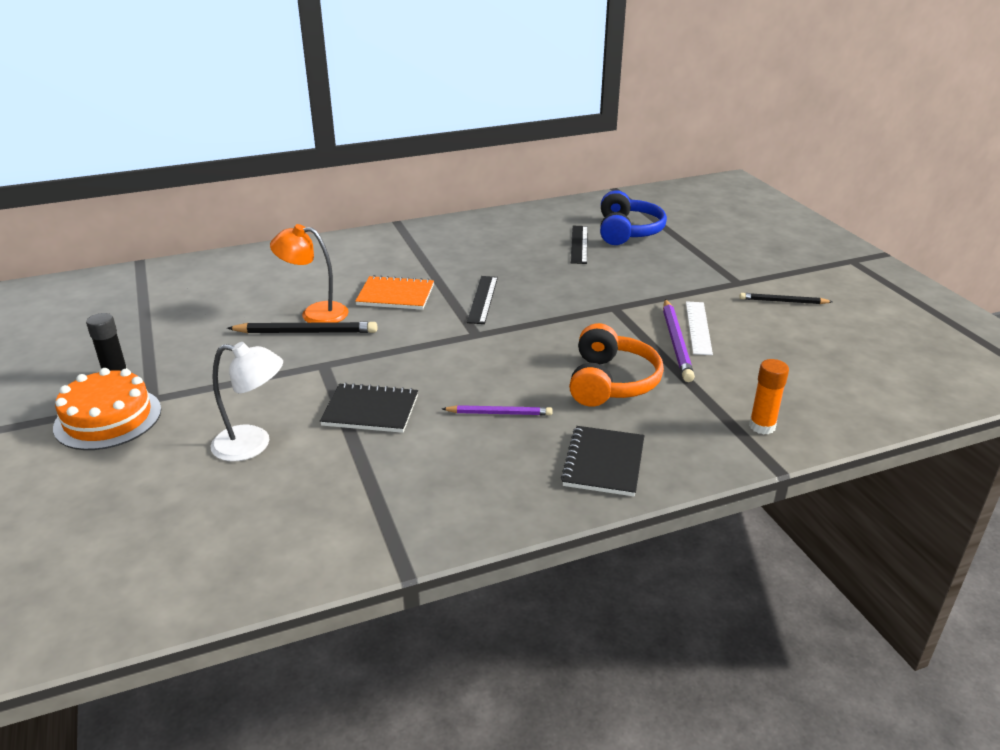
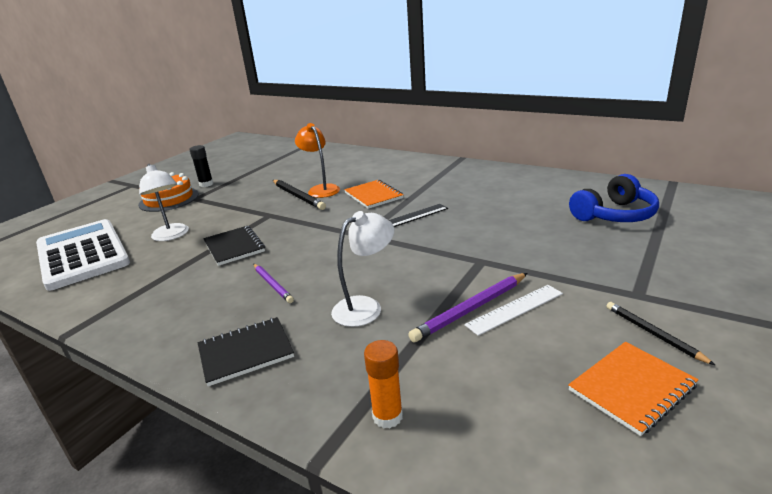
camera: 55 degrees right, 5 degrees down
orange headphones [569,323,664,407] -> white lamp [331,211,394,327]
black ruler [571,226,588,264] -> none
none -> white calculator [36,219,130,291]
none -> orange notebook [568,342,698,436]

